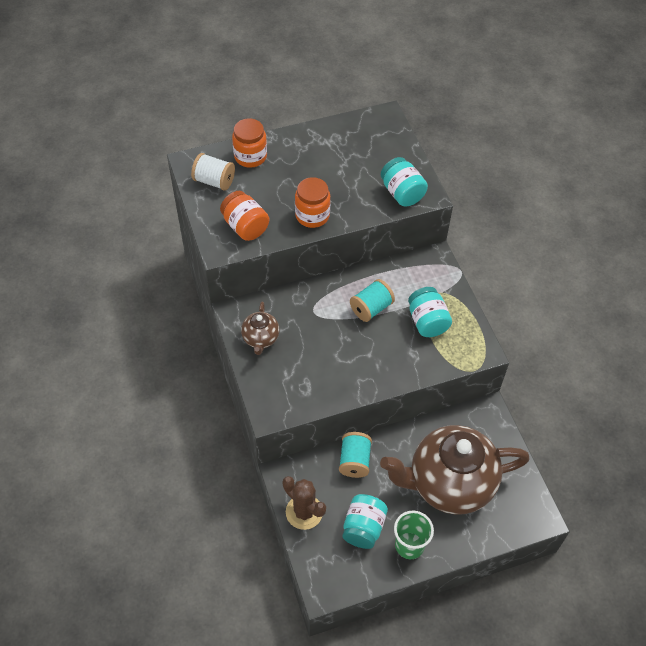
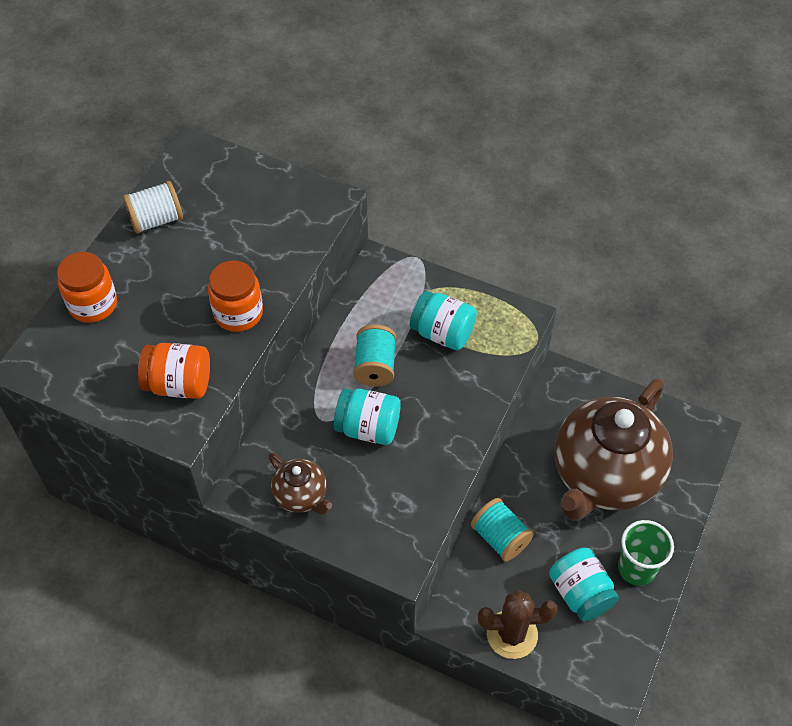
camera: 45 degrees left, 0 degrees up
white spool [191,153,235,191] -> white spool moved to [123,181,183,234]
turquoise jar [381,157,428,206] -> turquoise jar moved to [334,389,401,445]

